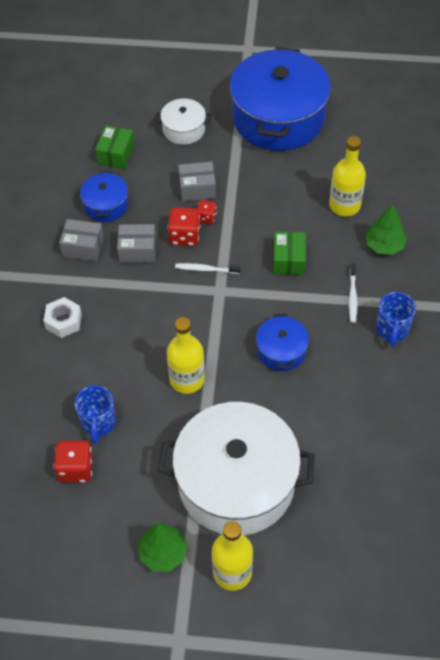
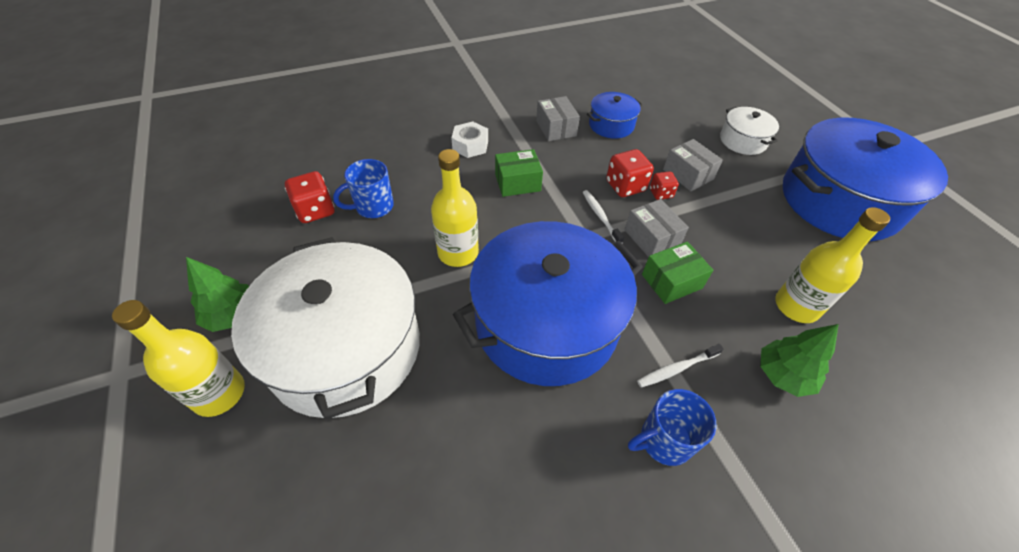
camera: 60 degrees right, 5 degrees down
green box [95,125,134,169] -> green box moved to [495,149,543,197]
grey box [117,224,156,263] -> grey box moved to [625,199,689,257]
blue pot [256,313,309,371] -> blue pot [453,221,643,386], size x2.19

